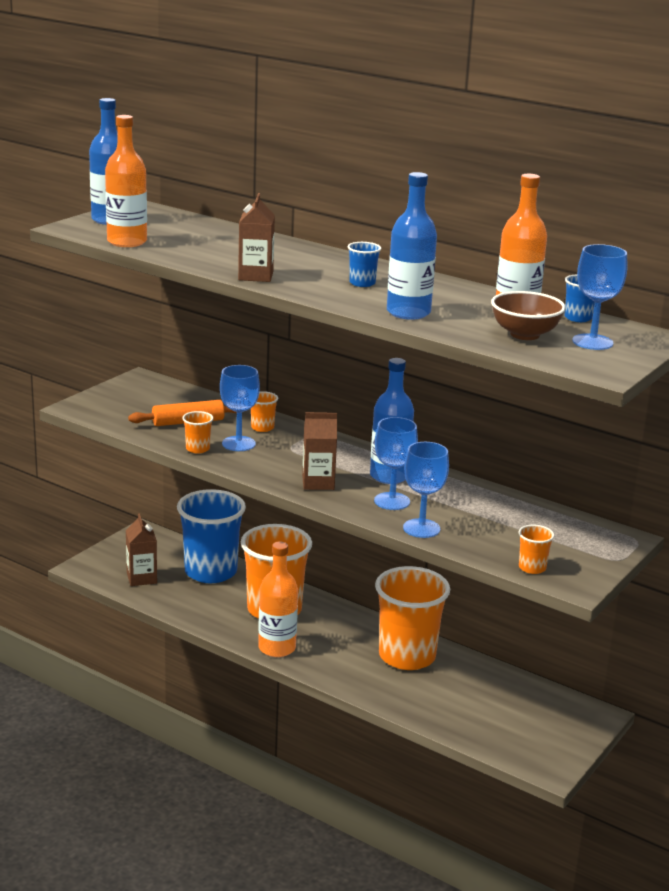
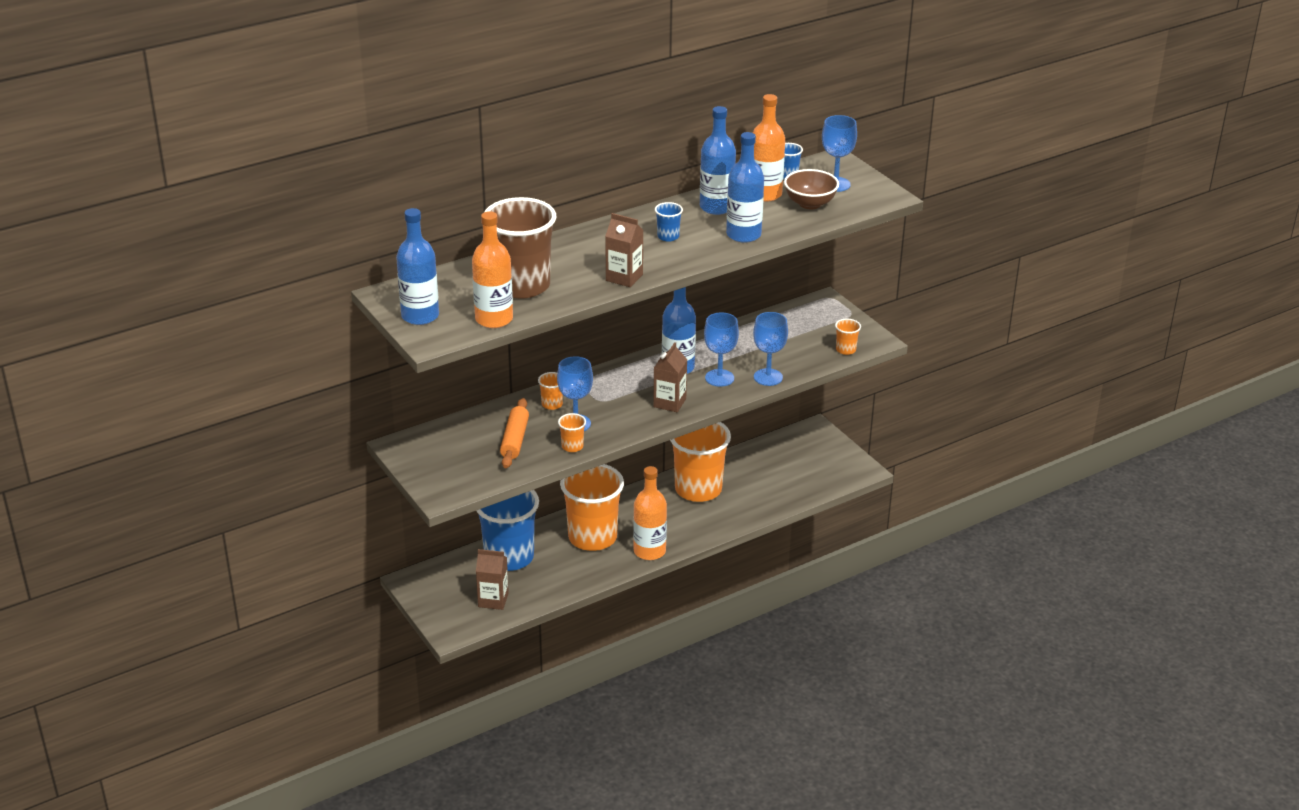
camera: 65 degrees left, 10 degrees up
none -> brown cup [485,197,556,299]
none -> blue bottle [700,106,736,215]

